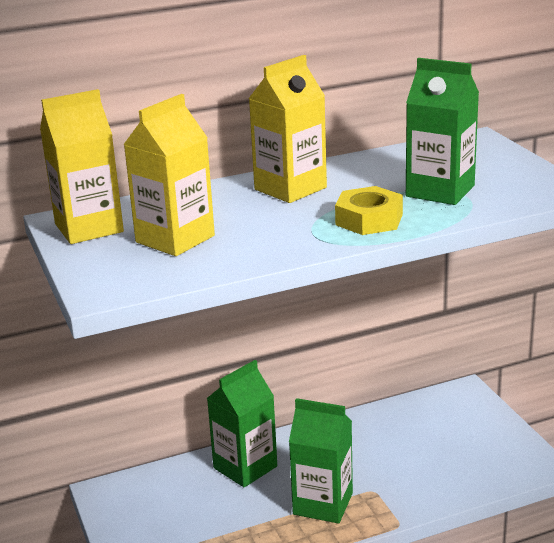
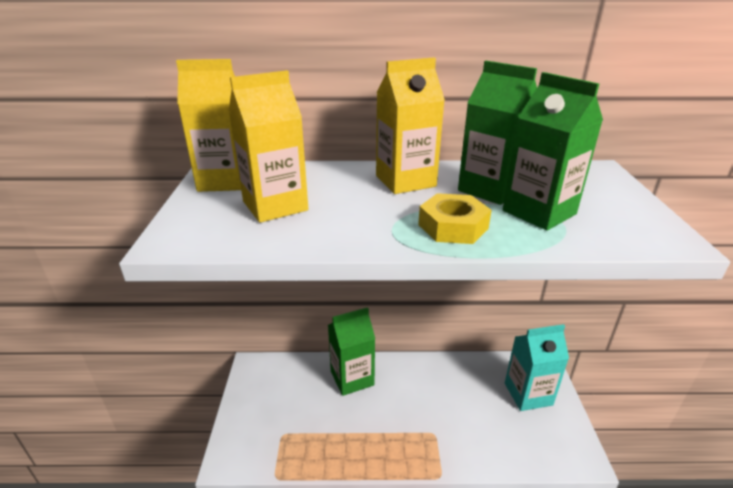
camera: 20 degrees right, 5 degrees up
green carton [289,398,353,524] -> green carton moved to [458,61,537,205]
none -> turquoise carton [505,324,569,411]

